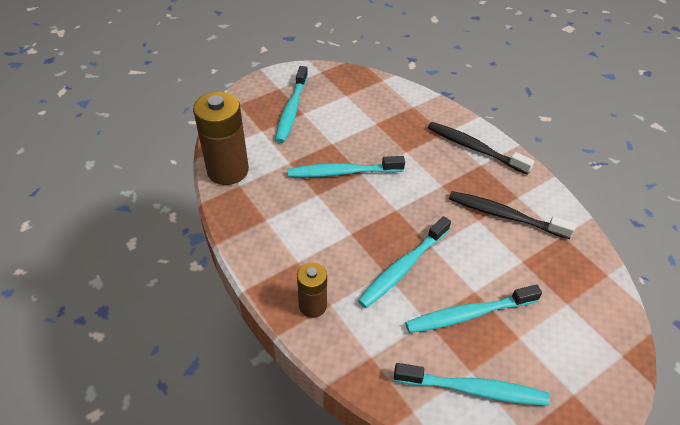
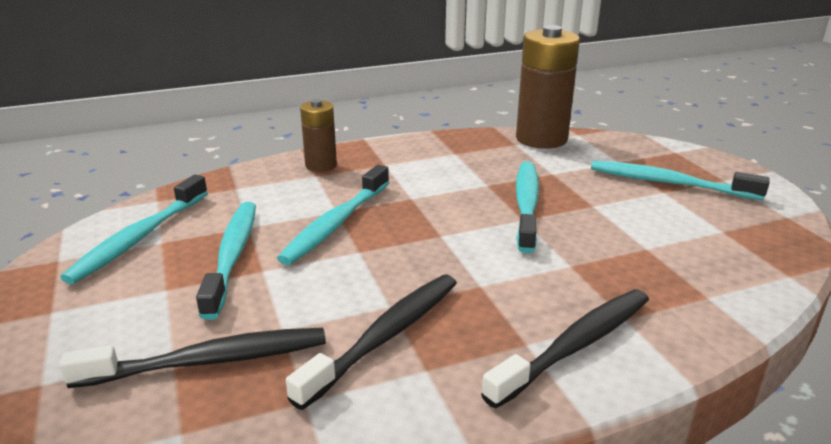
camera: 105 degrees right, 20 degrees down
turquoise toothbrush [358,216,451,308] -> turquoise toothbrush turned 120 degrees counterclockwise [277,165,389,265]
none -> black toothbrush [60,328,326,388]

